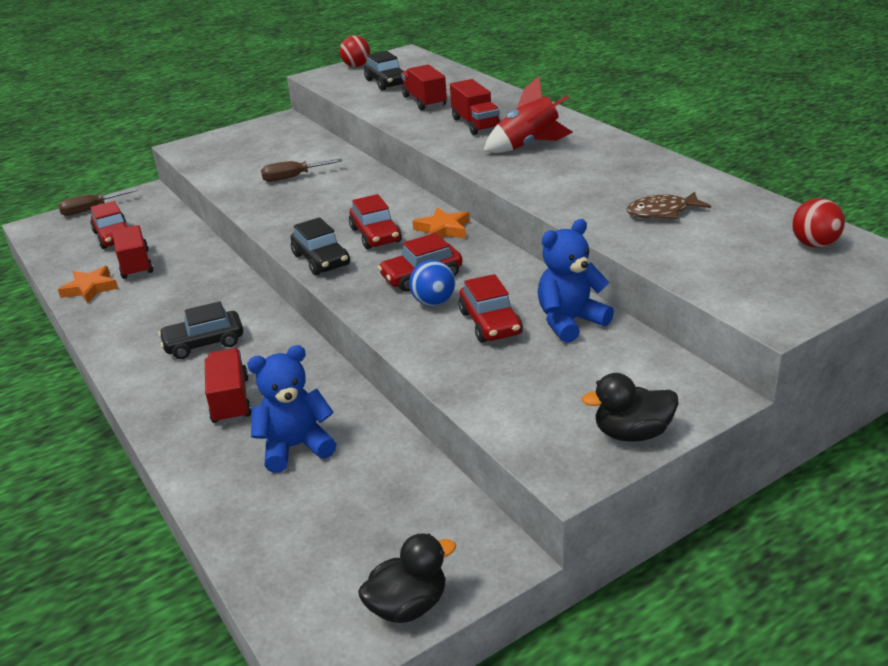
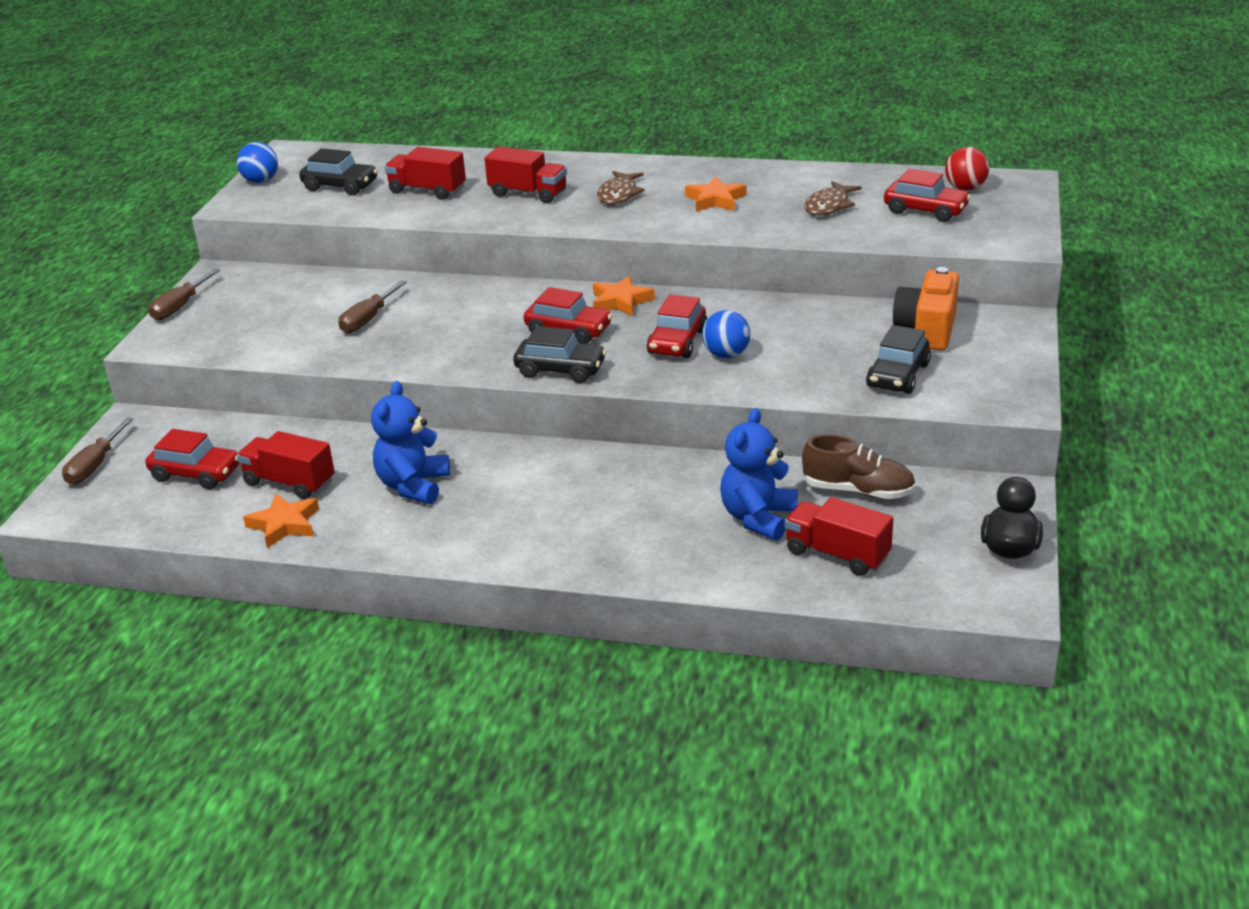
camera: 45 degrees left, 0 degrees up
black car [158,301,243,359] -> black car moved to [866,325,931,394]
red truck [205,348,252,424] -> red truck moved to [785,497,893,576]
red ball [340,35,370,67] -> blue ball [237,142,278,183]
red car [458,274,523,343] -> red car moved to [884,168,971,222]
red rocket [484,76,573,153] -> brown fish [597,171,645,205]
blue teddy bear [537,219,614,343] -> blue teddy bear moved to [371,381,450,504]
black duck [582,373,679,442] -> none
none -> brown screwdriver [148,269,220,320]
none -> orange star [685,176,746,211]
none -> brown shoe [802,434,916,499]
none -> orange camera [893,267,959,351]

